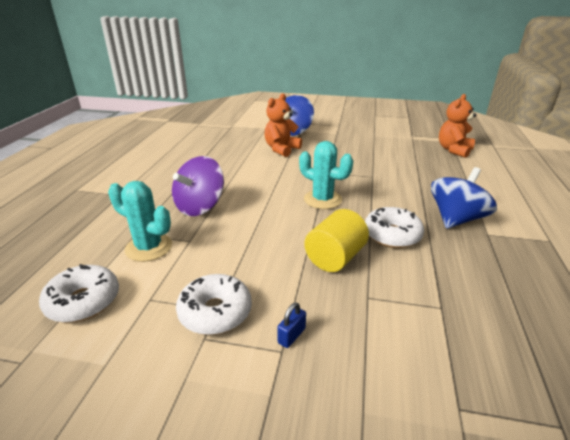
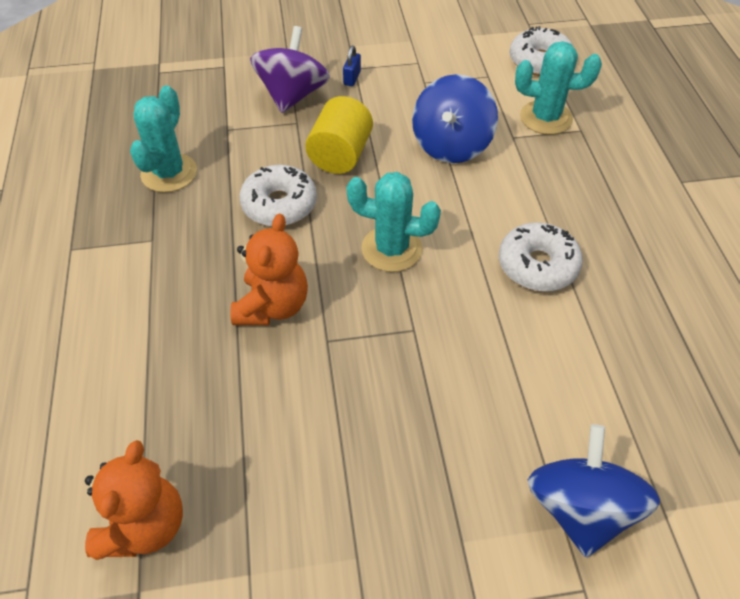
camera: 160 degrees right, 20 degrees up
purple spinning top [172,156,224,216] -> purple spinning top moved to [250,26,330,113]
white donut [176,274,252,335] -> white donut moved to [499,222,583,291]
orange teddy bear [264,93,302,157] -> orange teddy bear moved to [230,214,308,325]
blue spinning top [431,167,497,229] -> blue spinning top moved to [412,74,498,163]
none -> turquoise cactus [130,85,197,192]

